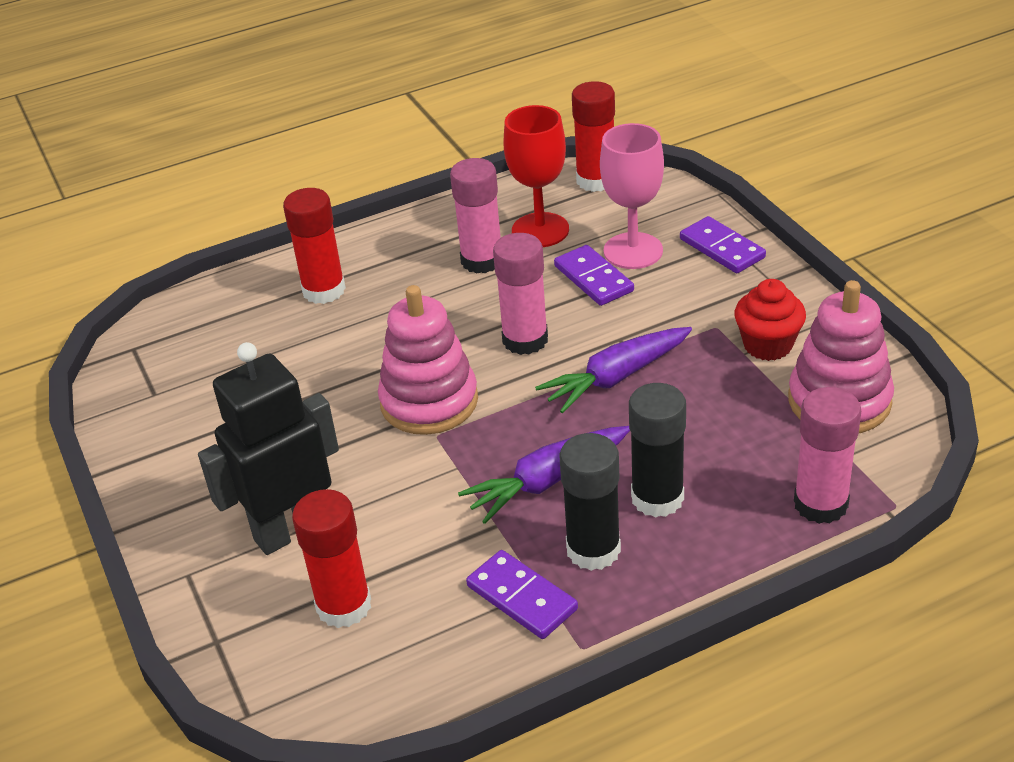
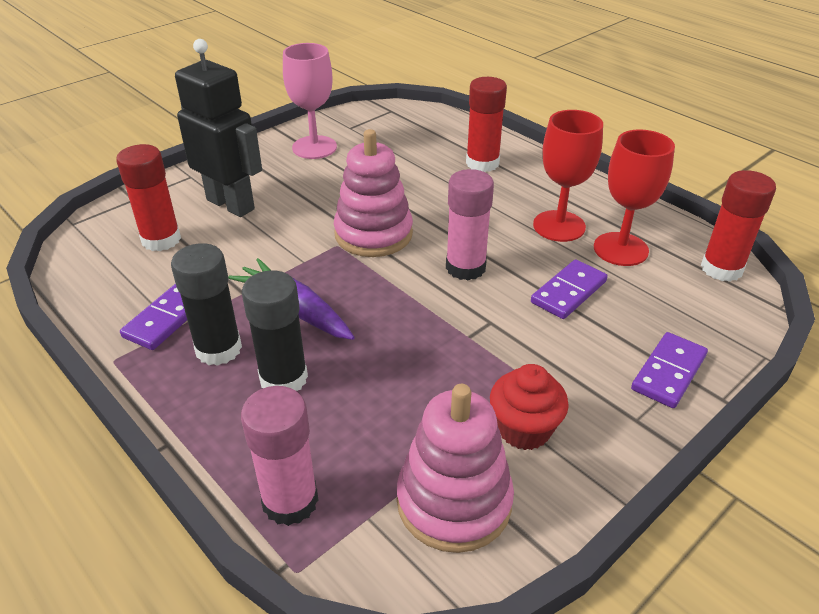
camera: 70 degrees right, 0 degrees up
pink glue stick [450,158,501,274] -> red goblet [533,110,603,242]
purple carrot [535,327,692,413] -> none
pink goblet [600,123,664,269] -> pink goblet moved to [283,43,337,159]

